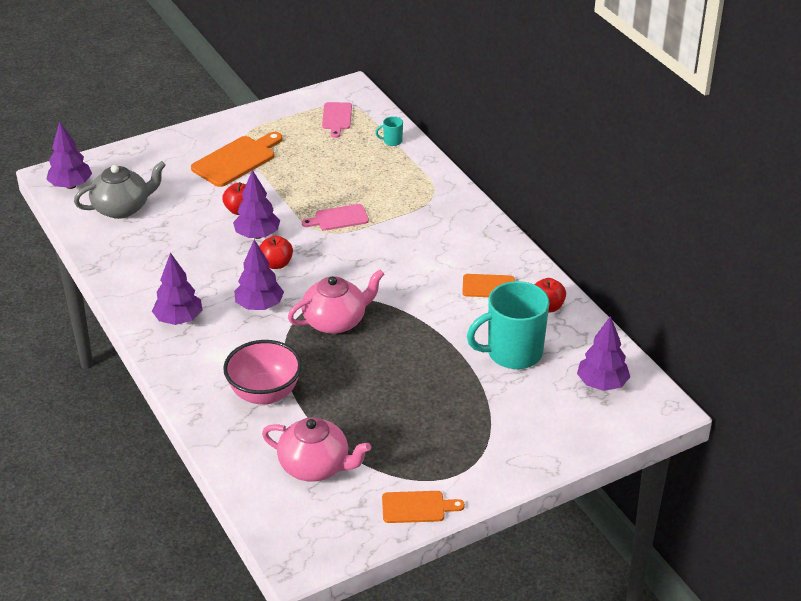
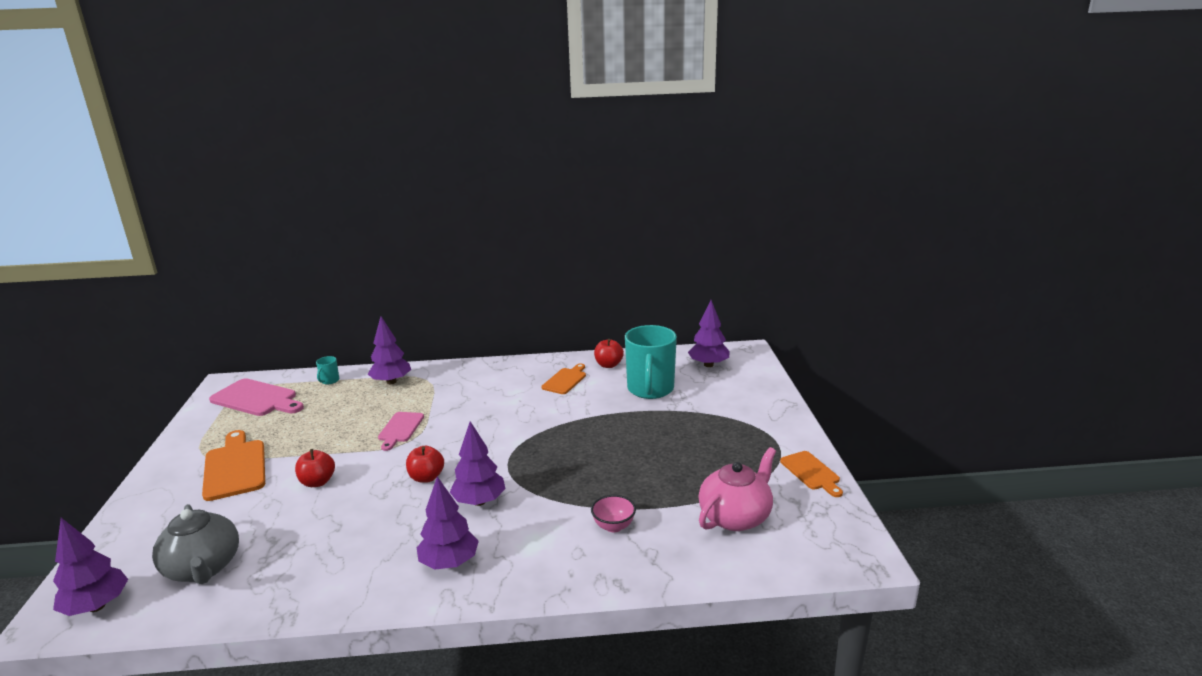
camera: 65 degrees left, 15 degrees down
grey teapot [74,161,166,219] -> grey teapot turned 150 degrees clockwise [152,504,239,584]
pink bowl [223,340,302,405] -> pink bowl [591,495,636,532], size x0.53
purple tree [233,170,280,239] -> purple tree moved to [368,317,411,384]
pink teapot [288,270,384,334] -> none
pink cutting board [322,102,352,138] -> pink cutting board [209,378,304,416], size x1.64
orange cutting board [382,491,465,523] -> orange cutting board turned 135 degrees clockwise [780,451,843,497]

